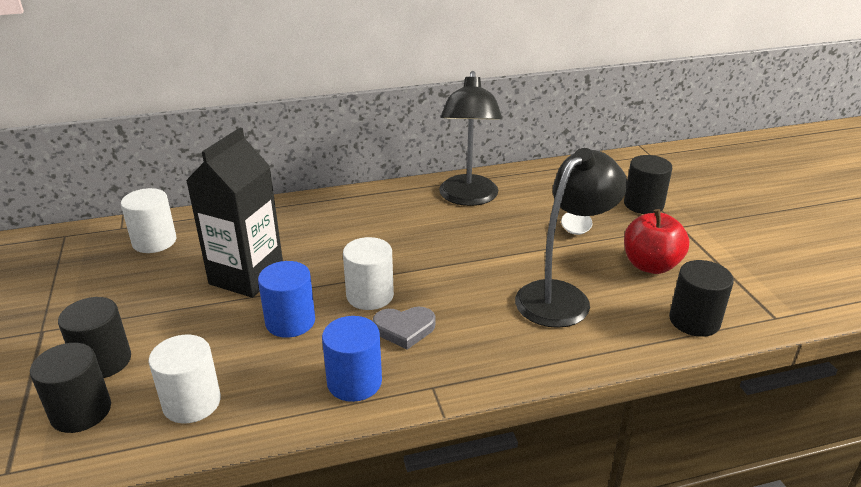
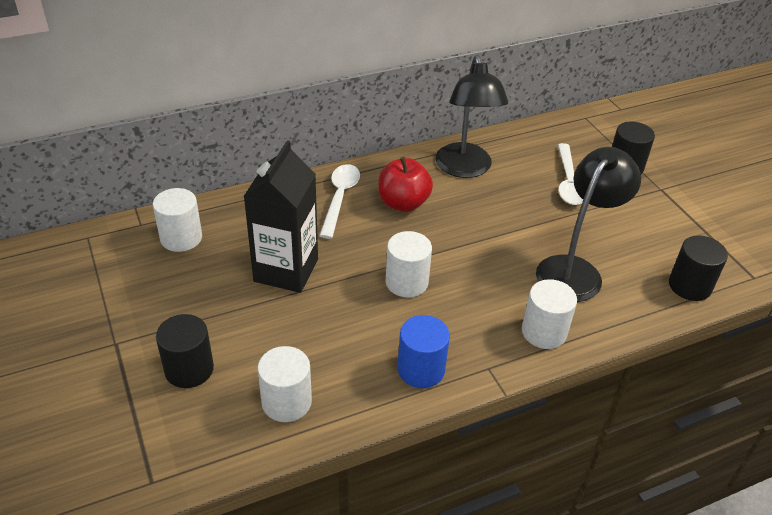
camera: 10 degrees left, 10 degrees up
black cylinder [30,343,111,433] -> none
blue cylinder [258,261,315,338] -> none
grey heart [373,307,435,350] -> none
red apple [624,209,689,274] -> red apple moved to [378,157,433,212]
none -> white spoon [319,164,360,239]
none -> white cylinder [522,279,577,349]

